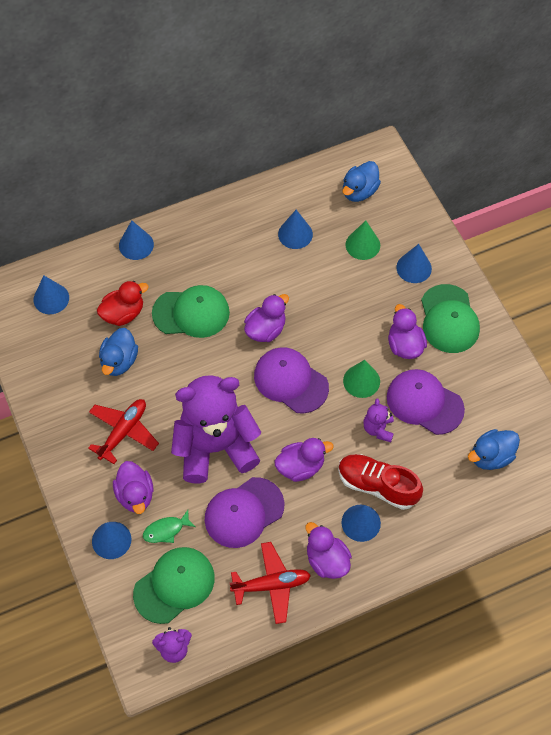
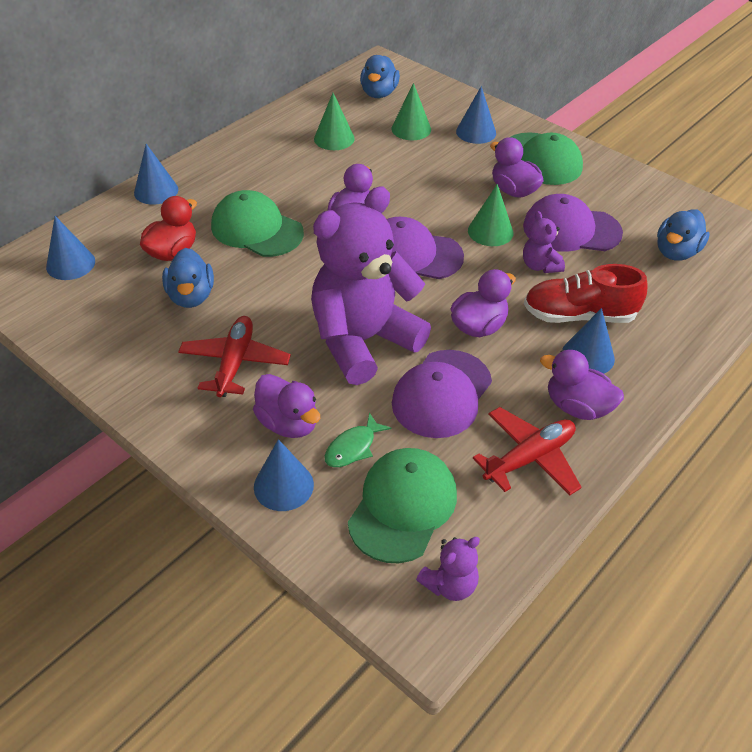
camera: 25 degrees left, 15 degrees down
green cap [152,285,230,338] -> green cap turned 120 degrees counterclockwise [211,190,304,257]
blue cone [278,210,313,249] -> green cone [314,93,355,150]

